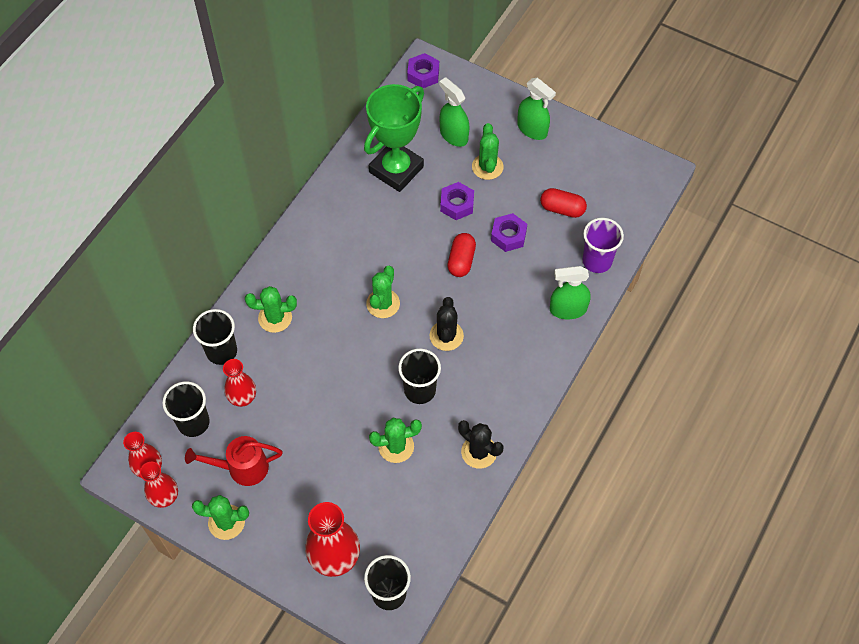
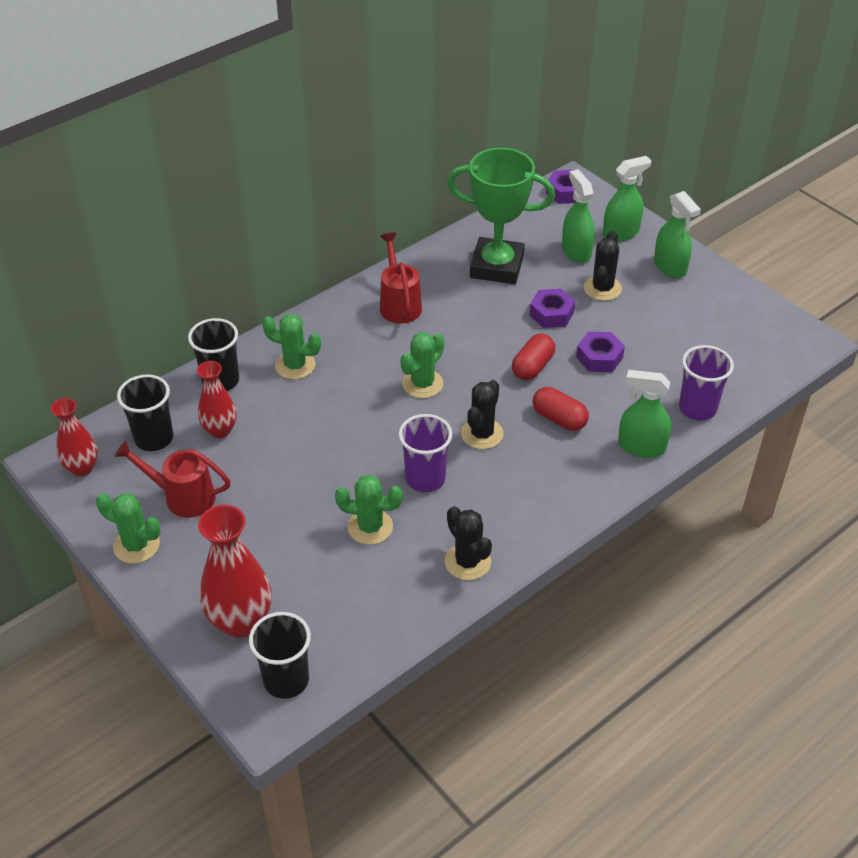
camera: 20 degrees right, 15 degrees down
red vase [140,462,178,508] -> none
green trophy [364,84,424,192] -> green trophy turned 45 degrees clockwise [447,148,555,284]
black cup [398,348,441,404] -> purple cup [399,414,452,492]
green cactus [472,123,504,180] -> black cactus [584,231,622,301]
red capsule [540,188,587,218] -> red capsule moved to [532,387,589,431]
none -> red watering can [380,233,422,324]
none -> green spray bottle [603,156,651,242]

